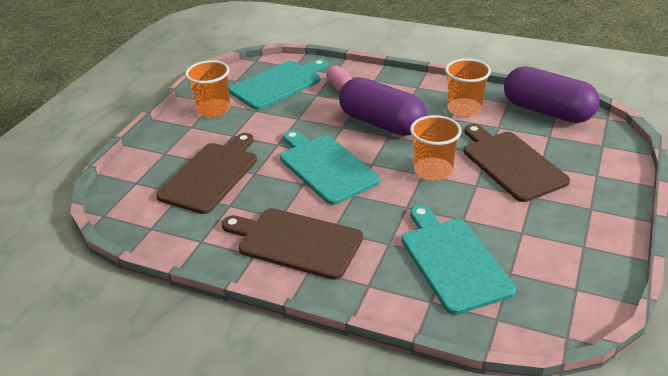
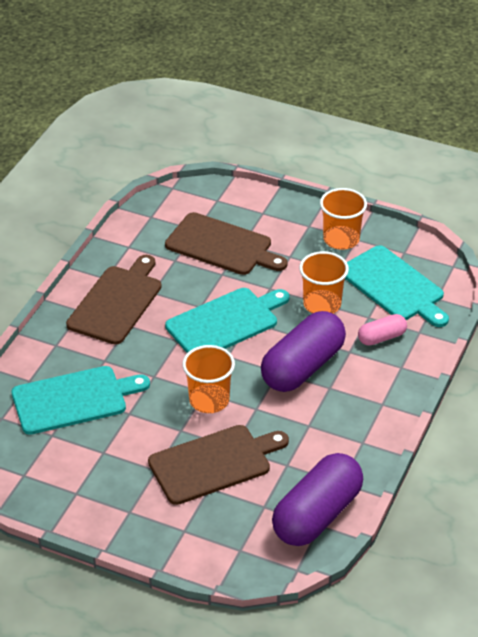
camera: 90 degrees right, 5 degrees up
orange cup [445,59,491,117] -> orange cup moved to [299,251,349,314]

